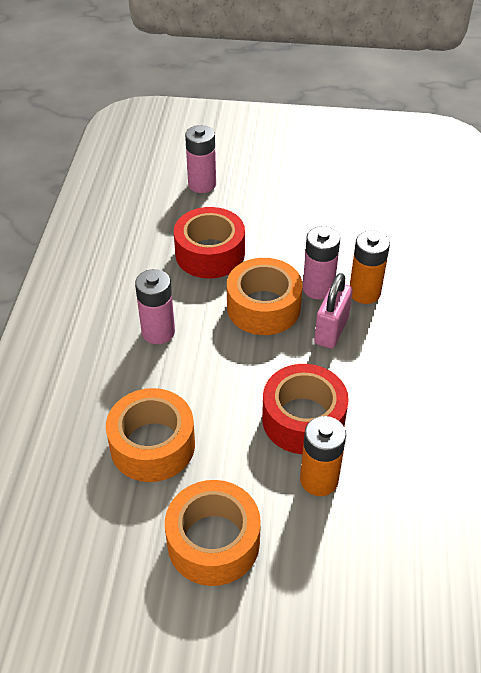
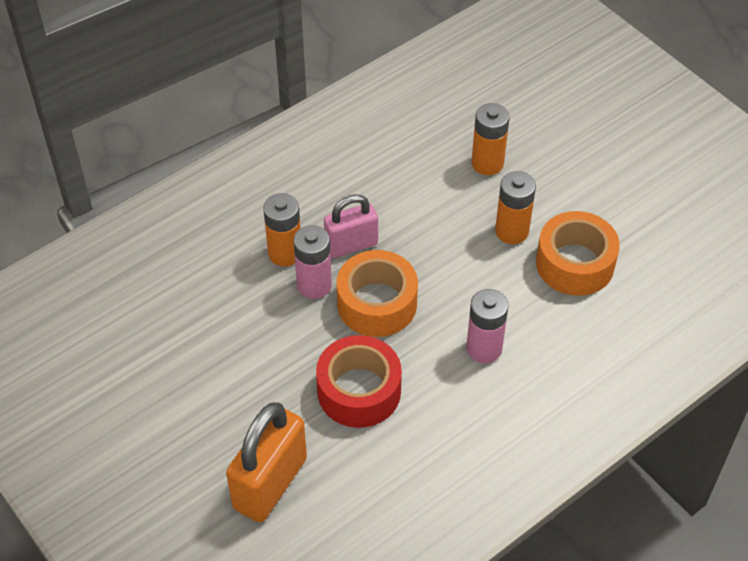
camera: 135 degrees left, 5 degrees up
orange tape [165,480,261,586] -> none
pink battery [185,125,216,193] -> orange padlock [226,402,307,522]
red tape [262,364,349,454] -> none
none -> orange battery [495,171,536,244]

